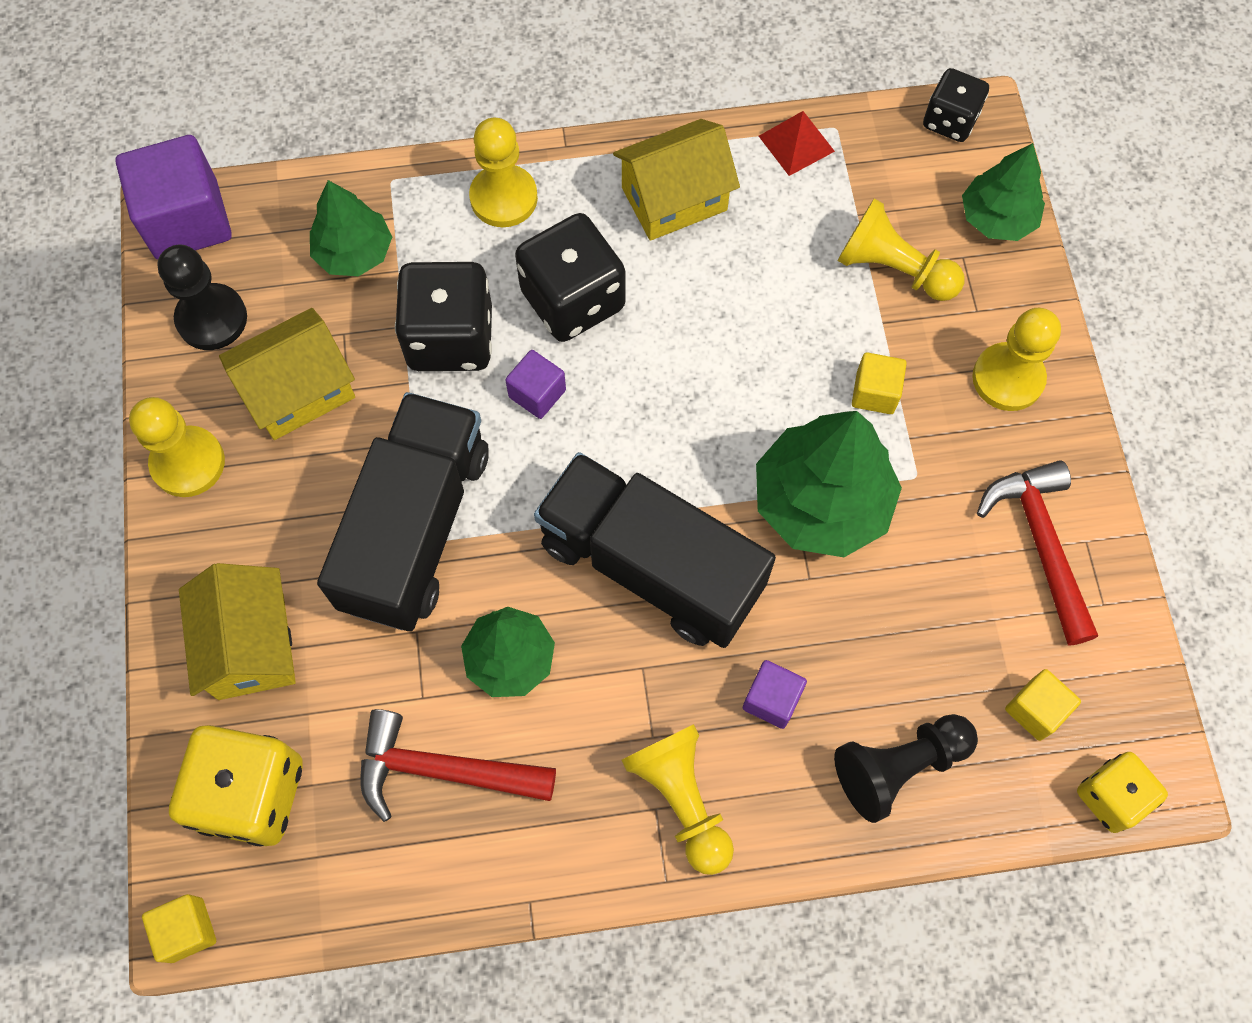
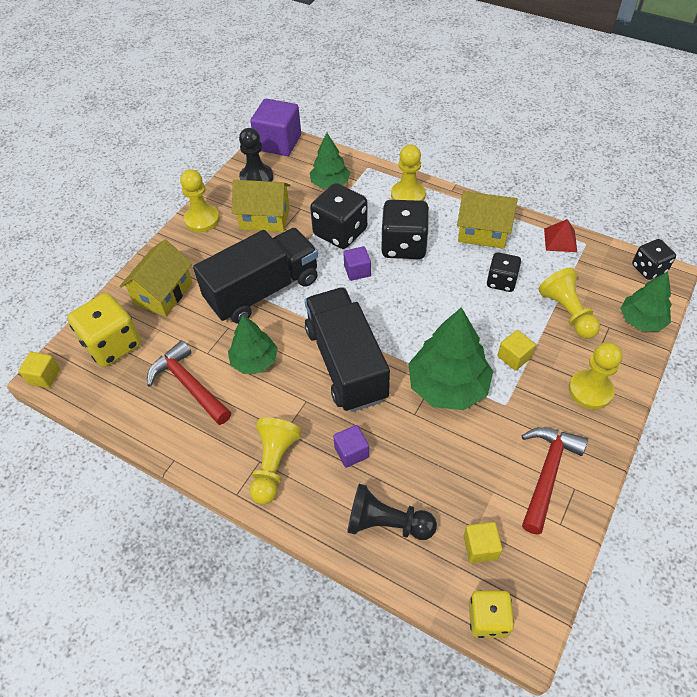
camera: 40 degrees right, 15 degrees down
none -> black dice [487,252,521,292]

